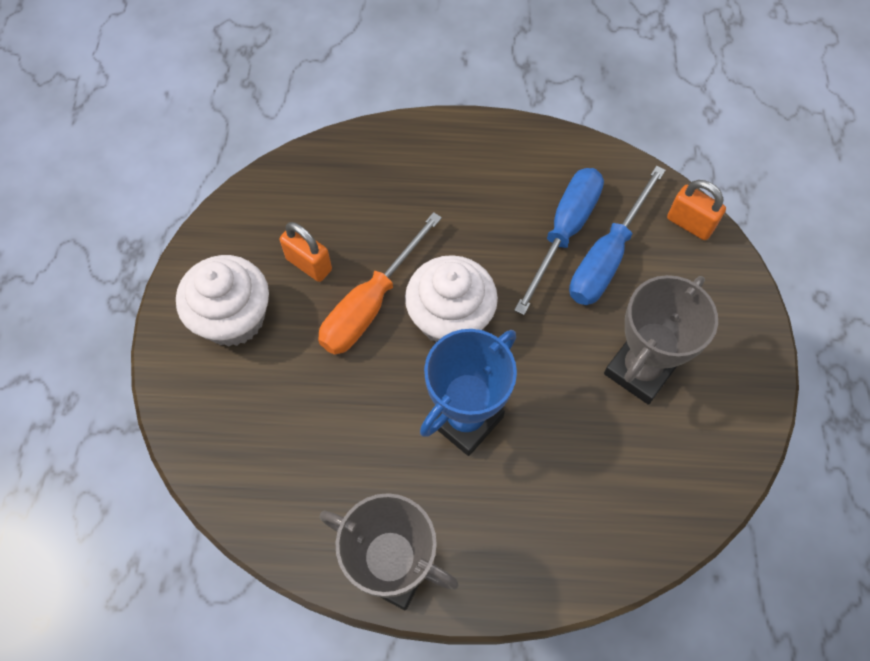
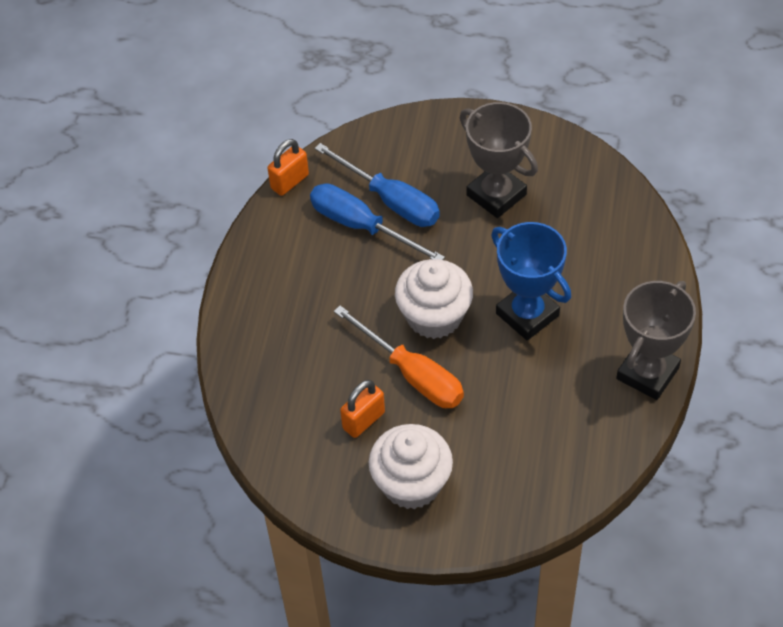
camera: 80 degrees left, 10 degrees down
orange padlock [667,180,726,240] -> orange padlock moved to [268,139,309,196]

